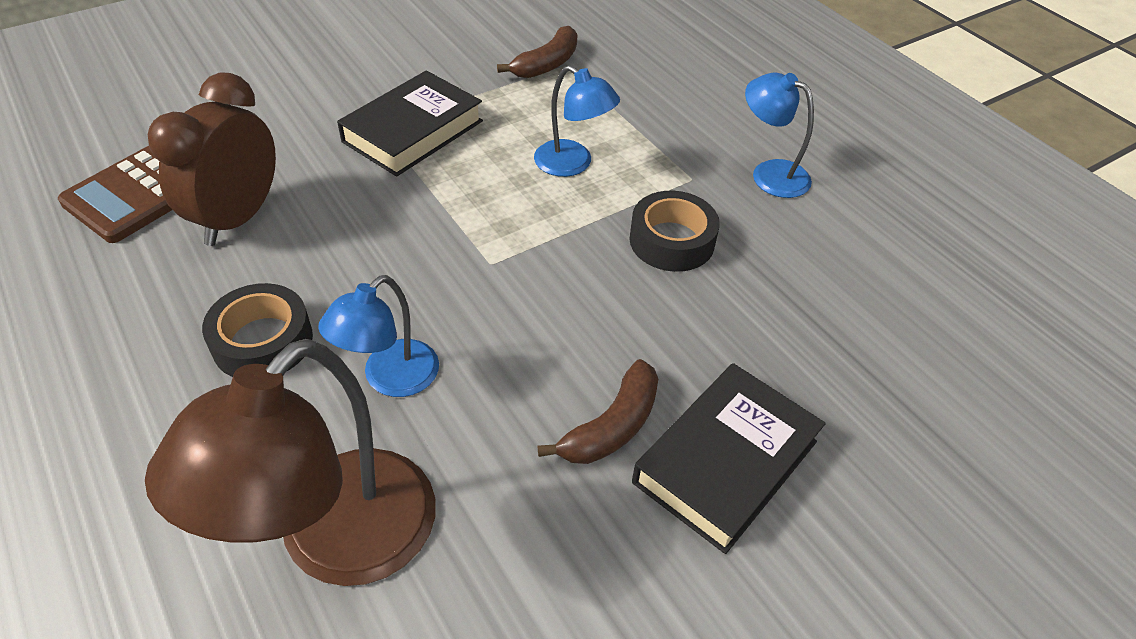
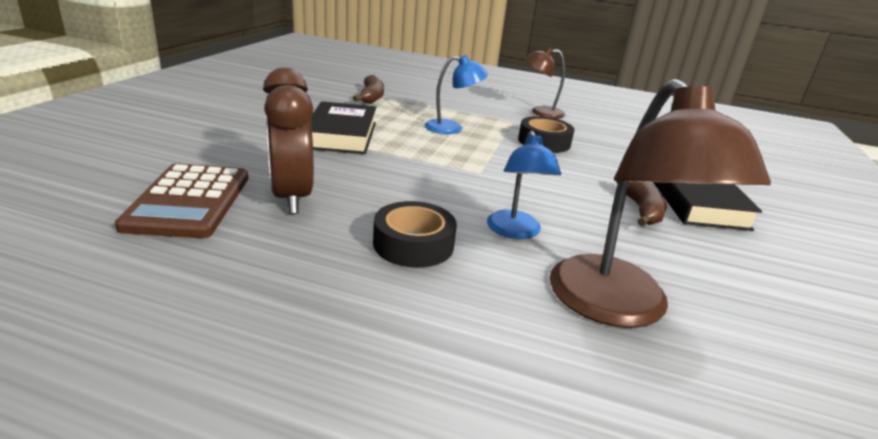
camera: 40 degrees left, 20 degrees down
blue lamp [745,73,814,198] -> brown lamp [525,47,565,119]

